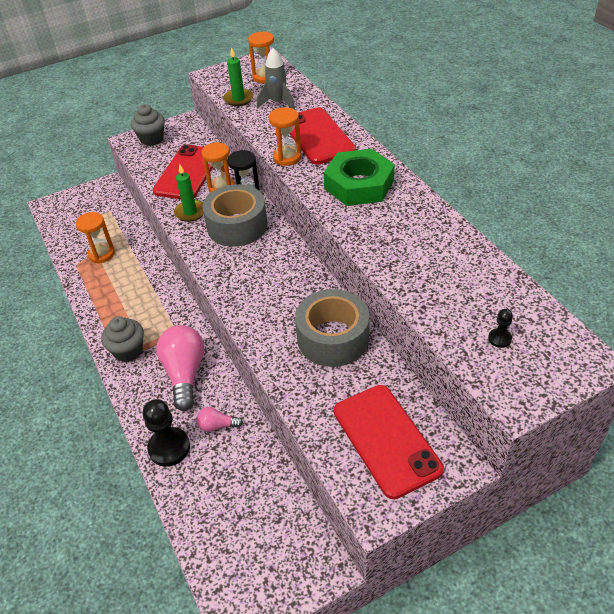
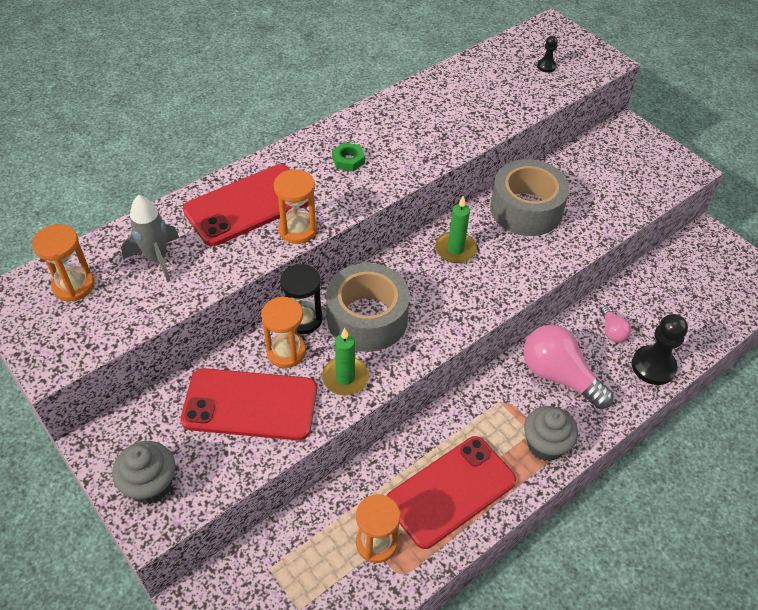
camera: 105 degrees left, 5 degrees up
pink light bulb [156,325,204,411] -> pink light bulb turned 60 degrees clockwise [523,325,613,409]
green candle [223,47,253,106] -> green candle moved to [435,196,477,263]
green nut [324,149,395,206] -> green nut [332,142,365,172], size x0.41
red phone [334,385,444,499] -> red phone moved to [386,436,516,549]

